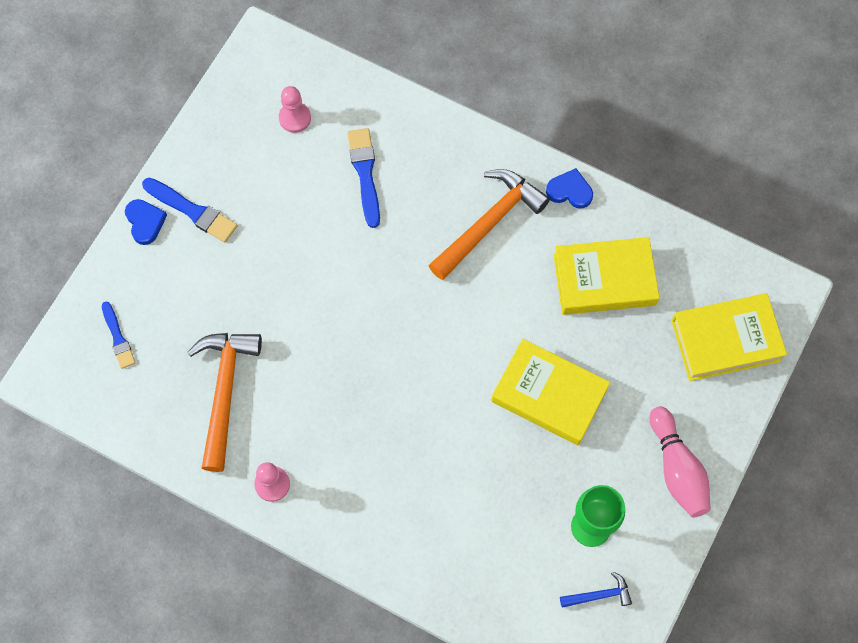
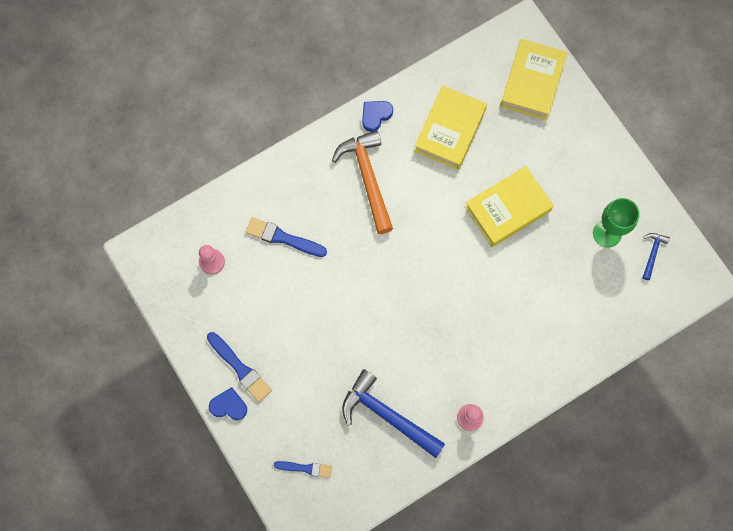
camera: 60 degrees left, 5 degrees up
blue brush [142,178,238,243] -> blue brush turned 75 degrees clockwise [207,332,272,402]
orange hammer [187,333,262,472] -> blue hammer [342,369,445,458]
pink bowling pin [649,406,711,518] -> none

